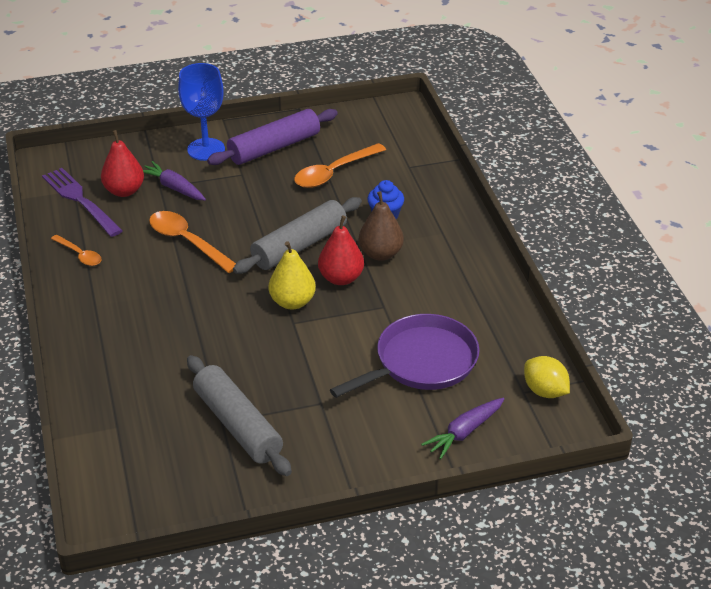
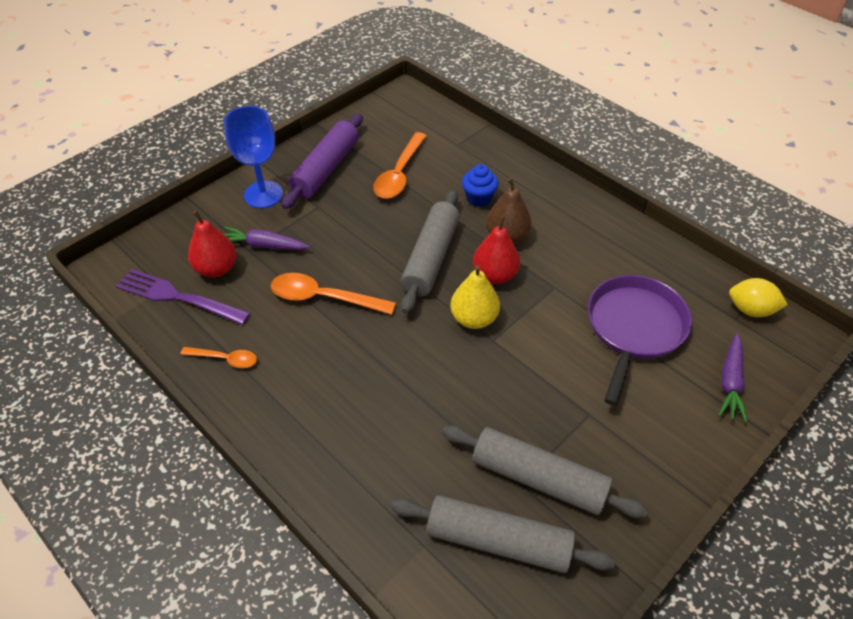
camera: 30 degrees left, 10 degrees up
none -> grey rolling pin [391,495,615,573]

